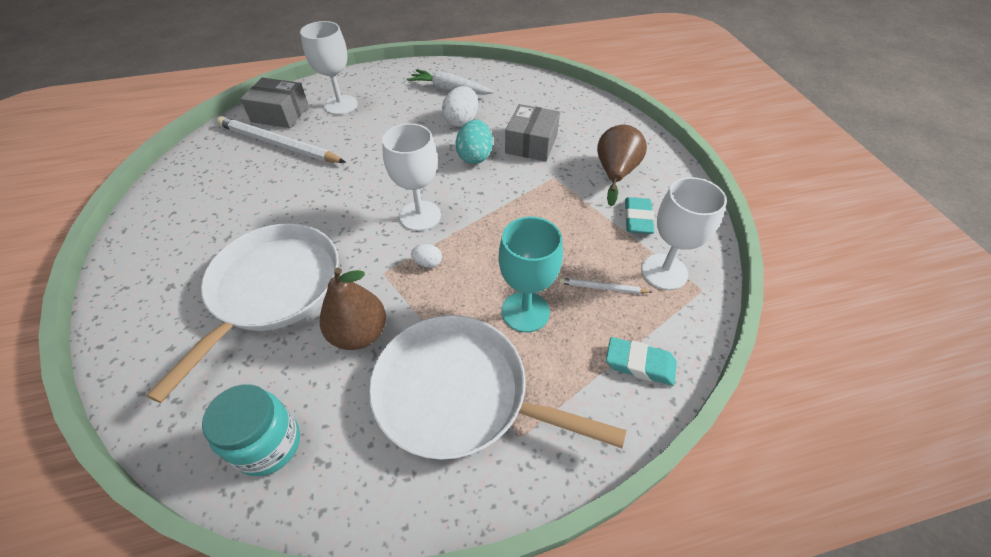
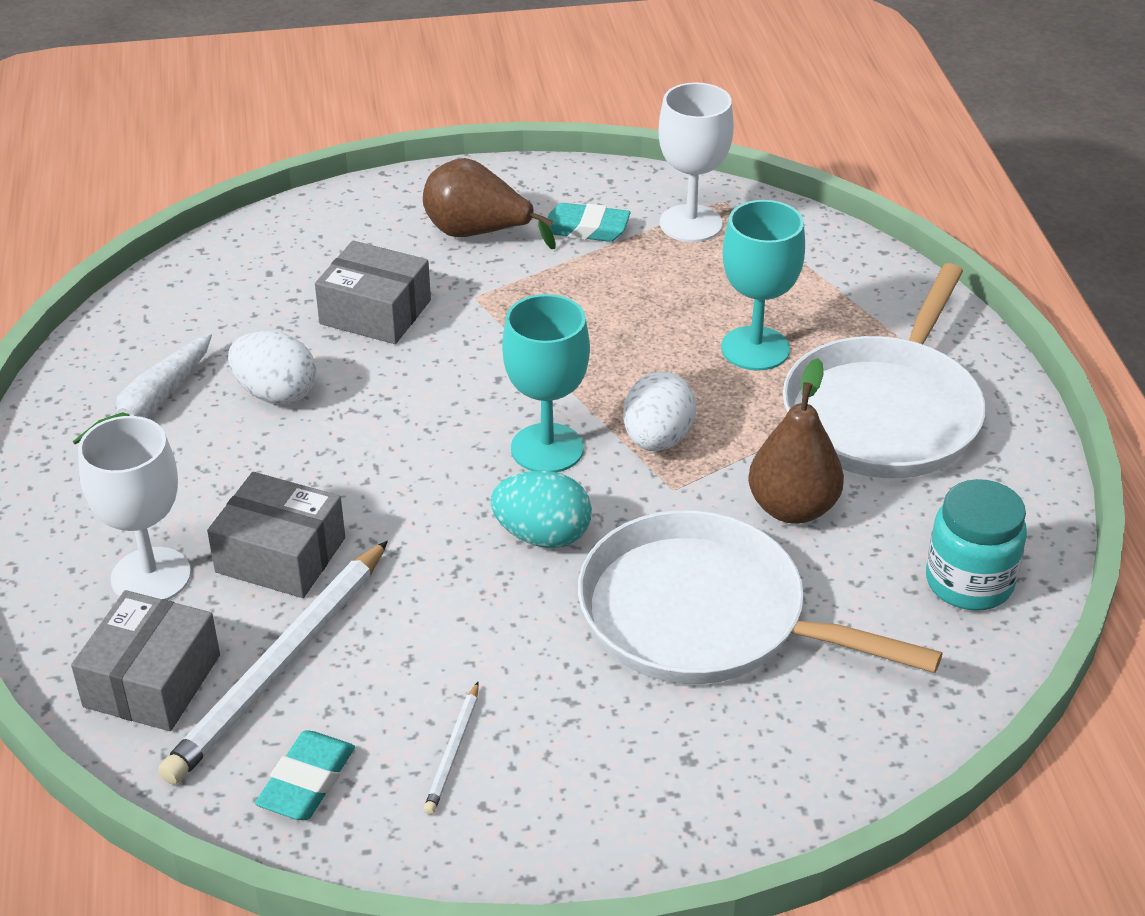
camera: 85 degrees left, 10 degrees down
white goblet [382,123,441,231] -> turquoise goblet [502,294,590,472]
white egg [411,244,442,268] -> white egg [623,371,696,451], size x1.90
turquoise egg [455,120,493,164] -> turquoise egg moved to [491,470,592,548]
white pencil [559,278,652,294] -> white pencil moved to [424,682,479,815]
turquoise eraser [606,337,677,386] -> turquoise eraser moved to [255,730,355,820]
none -> grey box [207,472,345,598]

